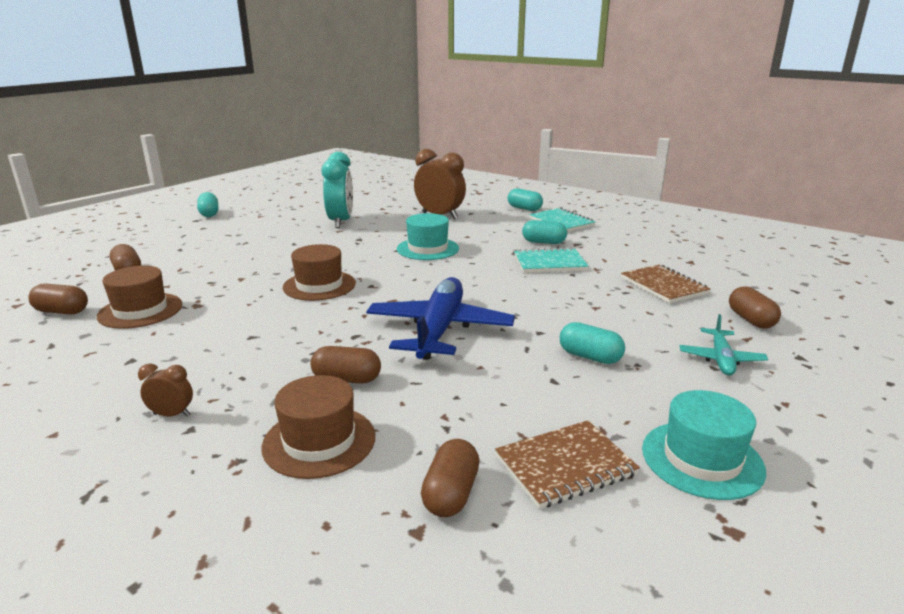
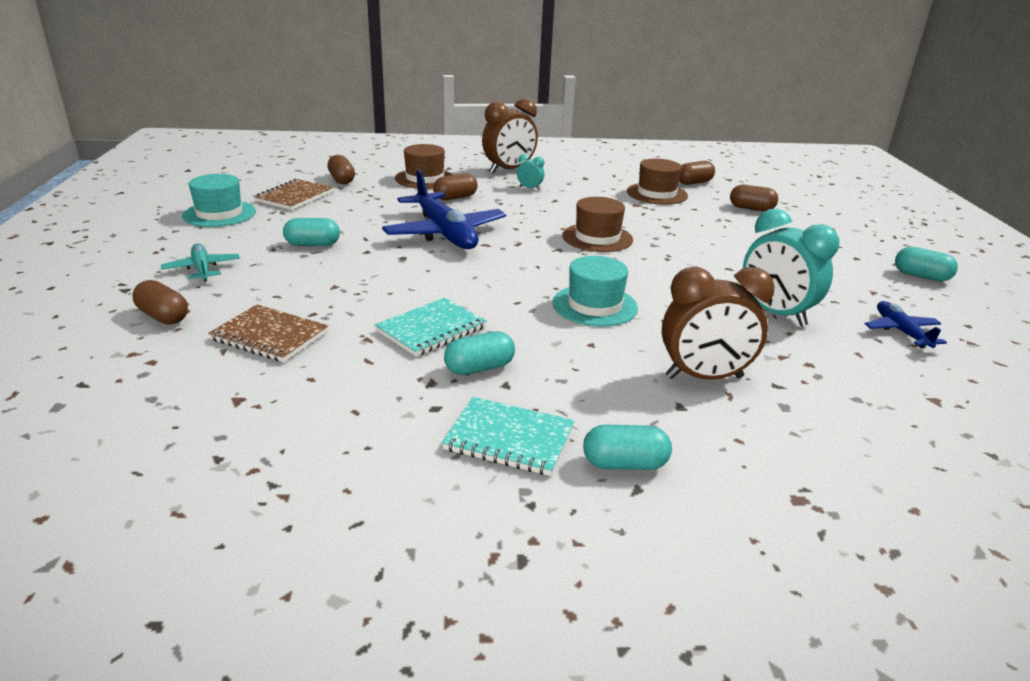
camera: 140 degrees right, 5 degrees up
brown clock [138,363,193,417] -> brown clock [482,98,538,173], size x2.18
none -> turquoise clock [517,154,544,190]
none -> blue plane [865,301,947,348]

